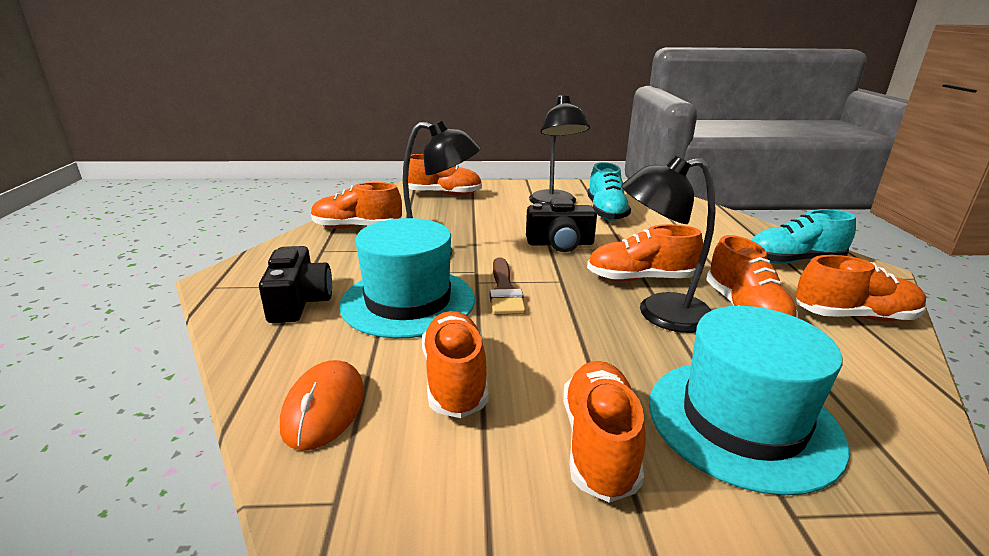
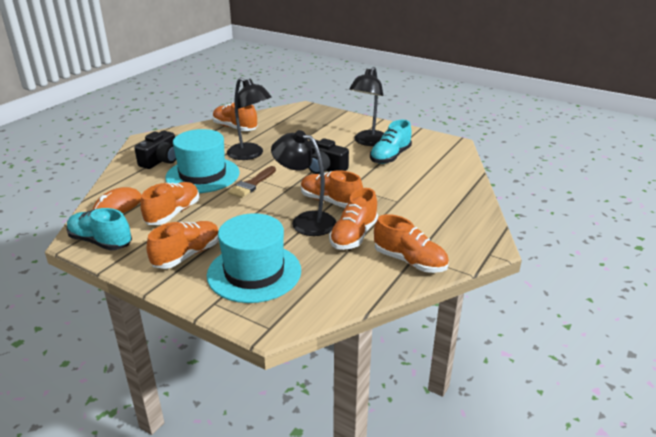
camera: 35 degrees right, 5 degrees up
orange shoe [408,154,482,196] -> none
turquoise shoe [752,209,856,264] -> turquoise shoe moved to [66,208,132,251]

